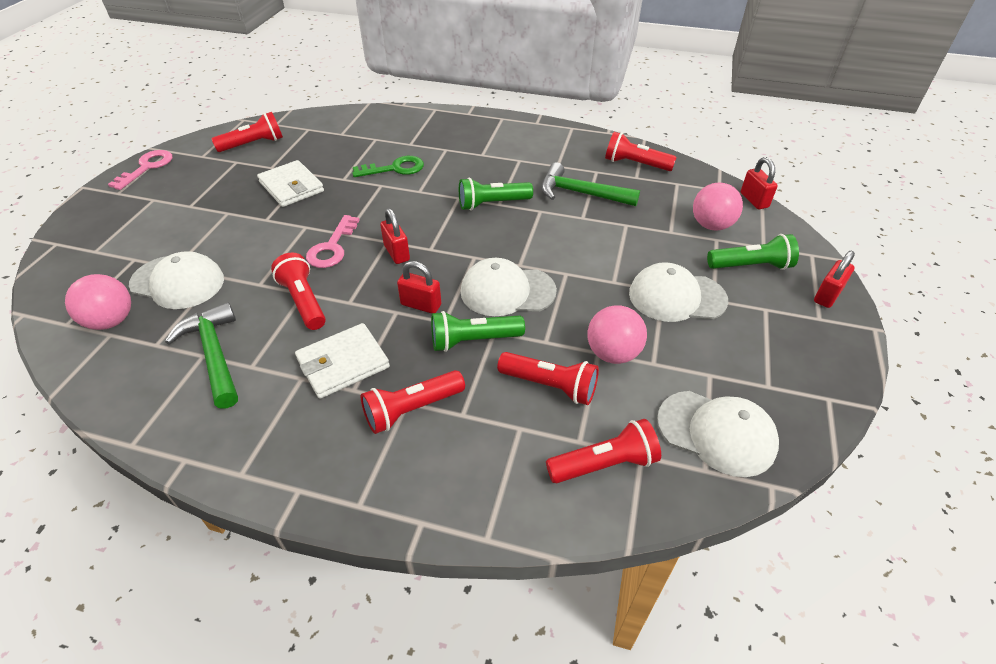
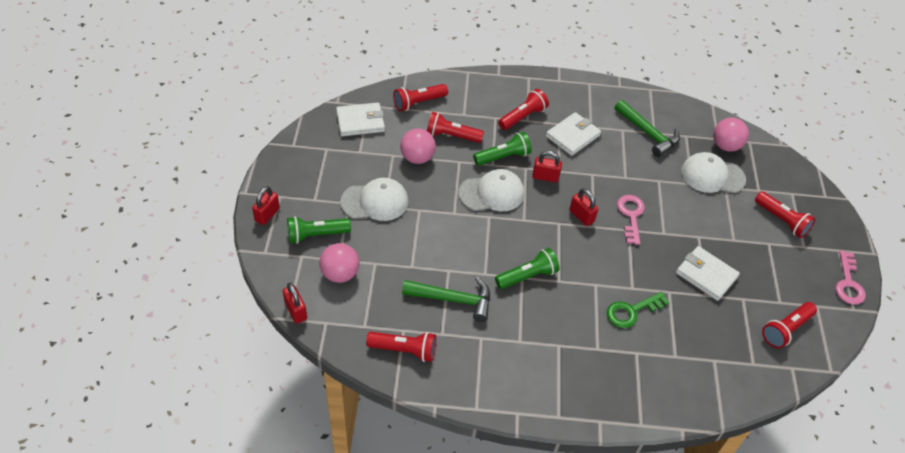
camera: 165 degrees right, 5 degrees up
red flashlight [271,253,326,330] -> red flashlight moved to [755,191,816,238]
white cap [657,391,779,477] -> white wallet [336,103,385,136]

